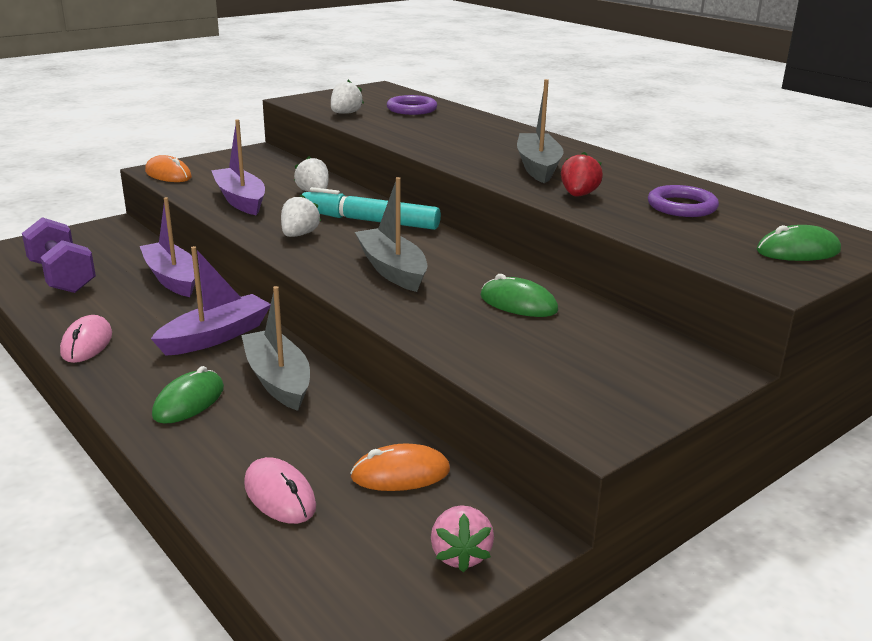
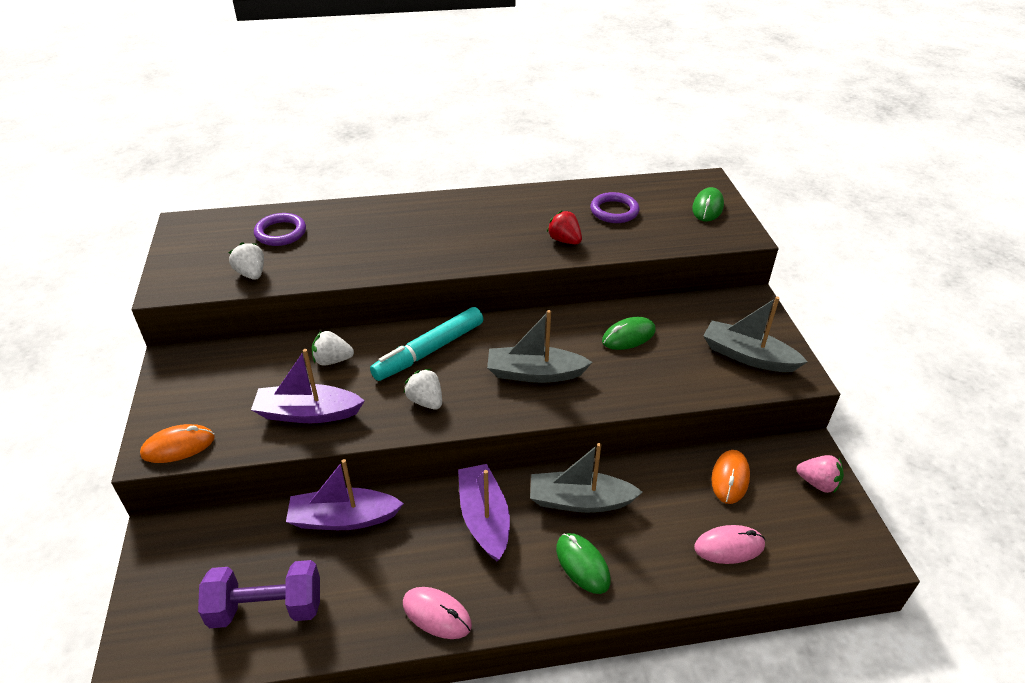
camera: 60 degrees left, 15 degrees up
grey boat [517,79,564,183] -> grey boat moved to [703,297,808,372]

